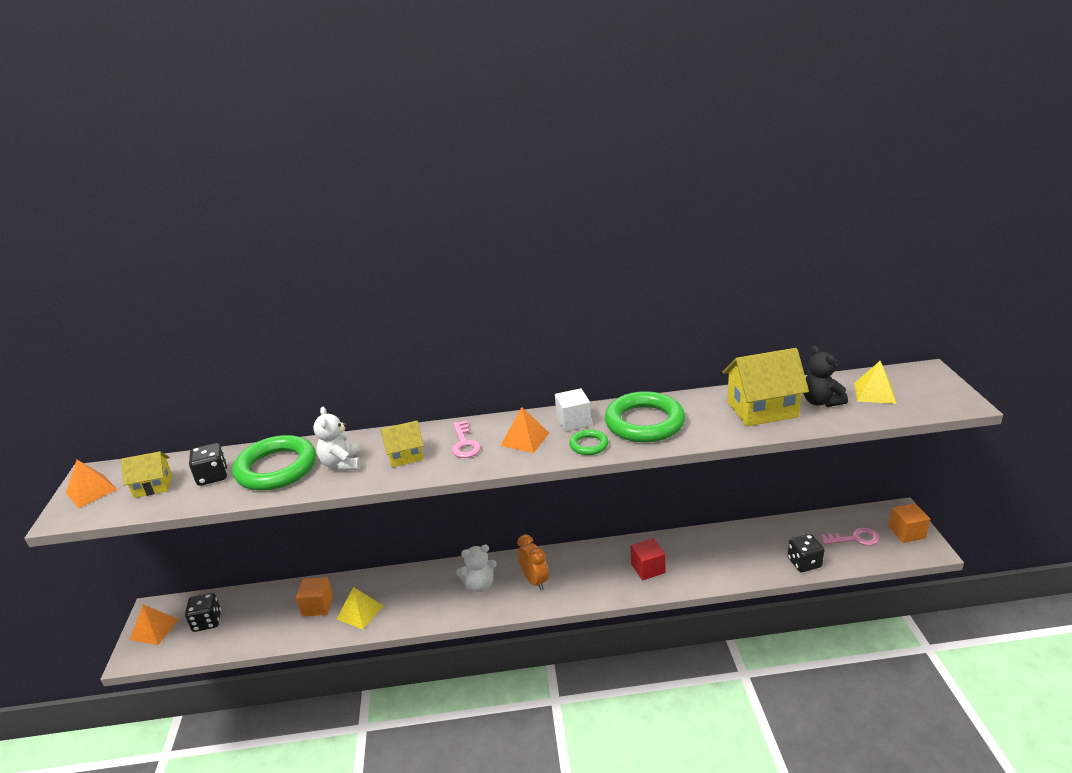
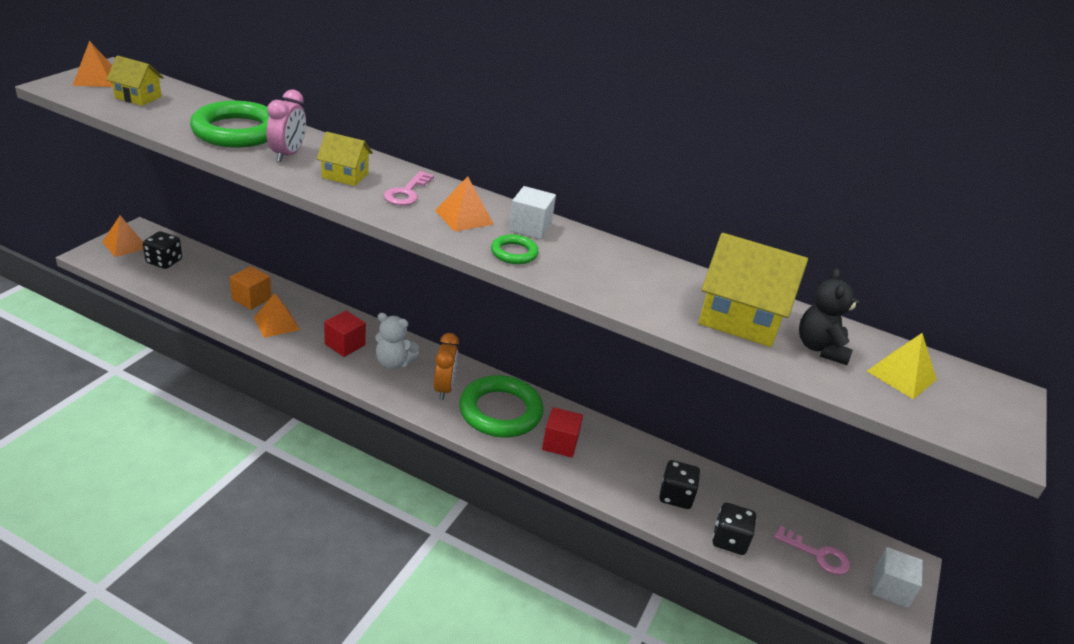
camera: 25 degrees right, 5 degrees up
black dice [189,443,227,486] -> black dice moved to [659,460,700,509]
white teddy bear [313,407,361,471] -> pink clock [267,89,306,162]
yellow pyramid [337,587,383,629] -> orange pyramid [254,293,300,338]
green ring [605,391,685,443] -> green ring moved to [459,375,544,438]
orange cube [889,503,930,543] -> white cube [872,547,923,608]
none -> red cube [324,311,366,357]

